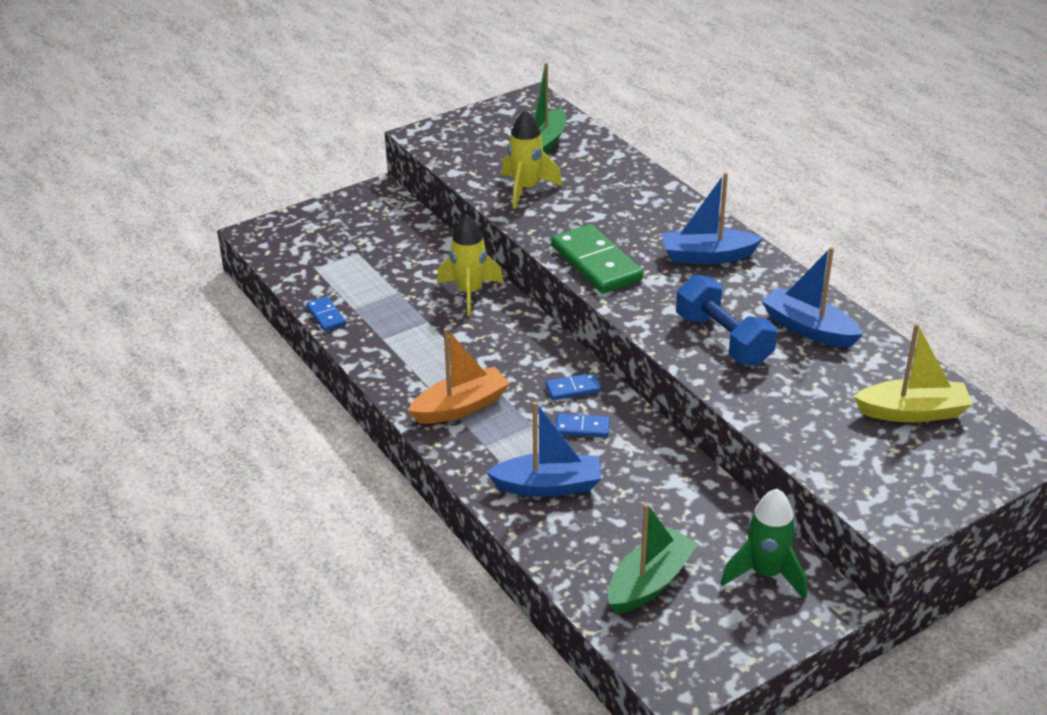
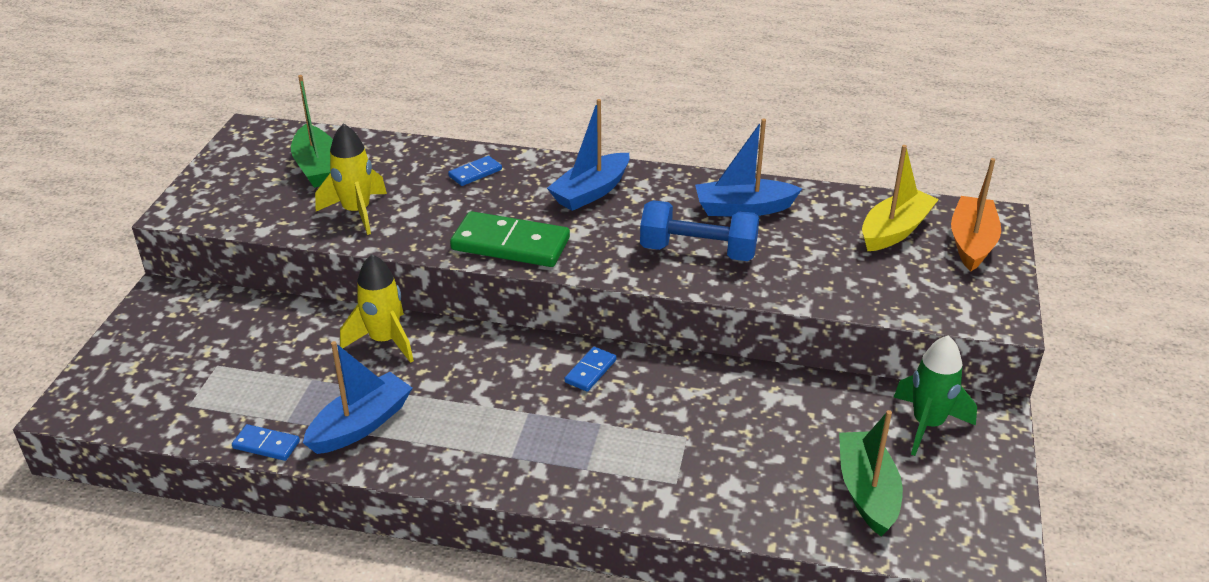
camera: 45 degrees left, 0 degrees up
orange boat [408,328,510,424] -> orange boat moved to [951,158,1001,271]
blue boat [486,401,602,497] -> blue boat moved to [303,341,412,454]
blue domino [556,414,610,437] -> blue domino moved to [448,156,502,186]

